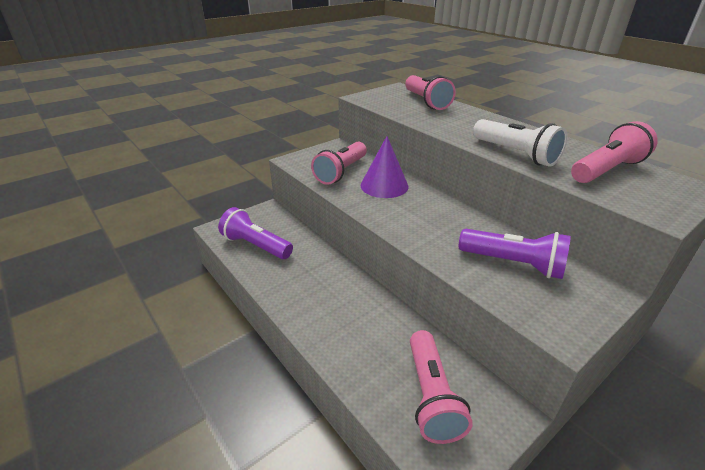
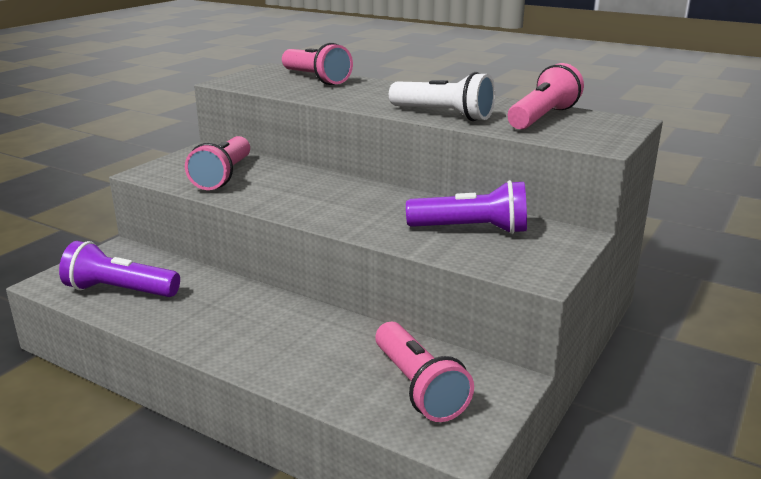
camera: 20 degrees left, 10 degrees down
purple cone [360,136,409,198] -> none

